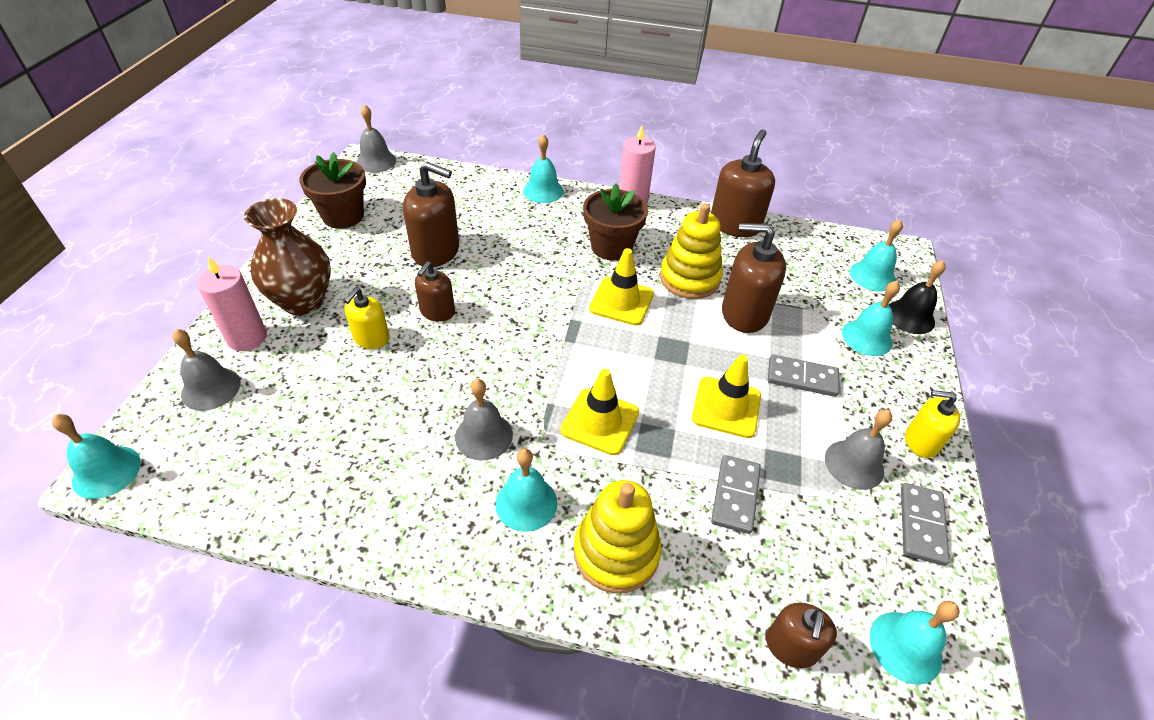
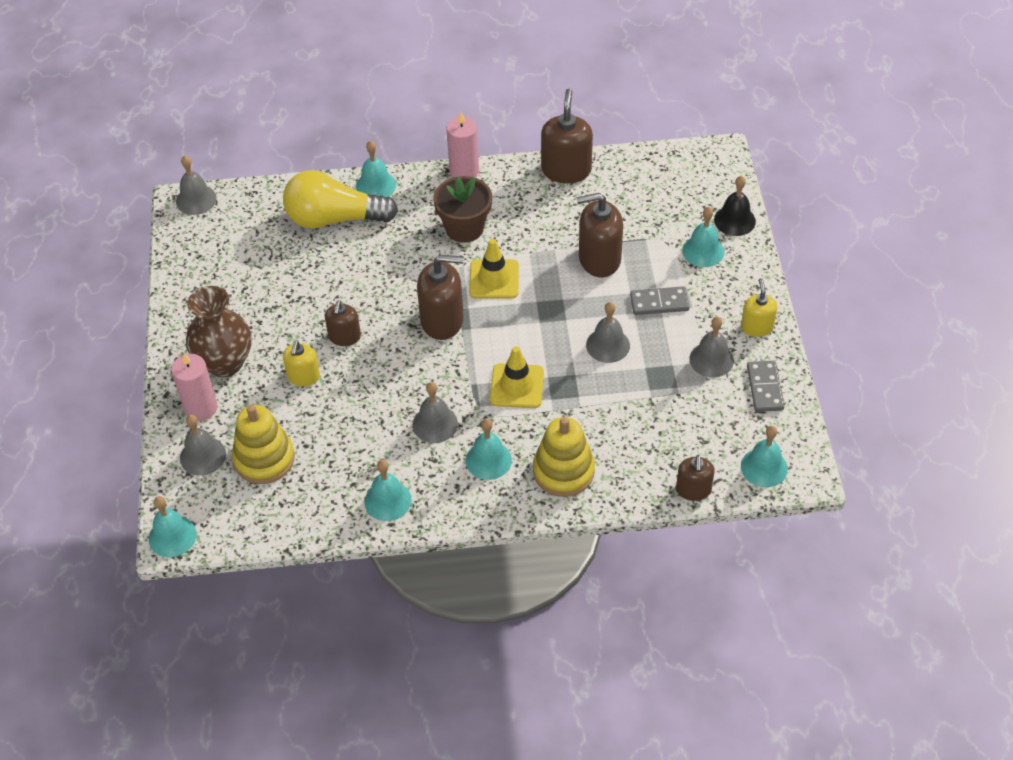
camera: 15 degrees left, 5 degrees up
brown flower pot [299,152,366,229] -> none
brown soap dispenser [403,162,459,267] -> brown soap dispenser moved to [417,255,464,340]
yellow stacking toy [660,203,723,299] -> yellow stacking toy moved to [232,405,295,484]
yellow traffic cone [692,355,761,438] -> grey bell [586,302,630,363]
grey domino [711,455,761,534] -> none
turquoise bell [850,219,903,292] -> turquoise bell moved to [364,460,412,521]
yellow soap dispenser [905,390,960,458] -> yellow soap dispenser turned 90 degrees clockwise [741,278,777,337]
none -> yellow light bulb [283,170,398,229]

